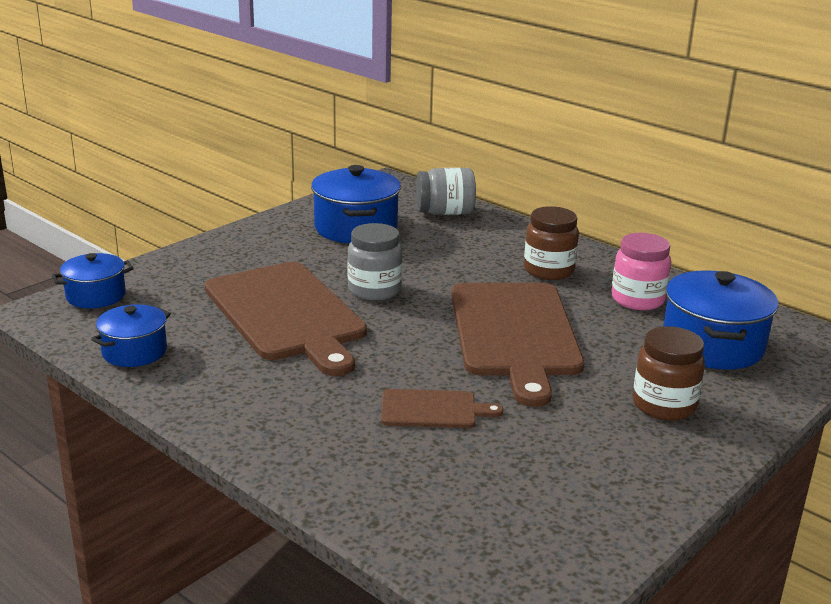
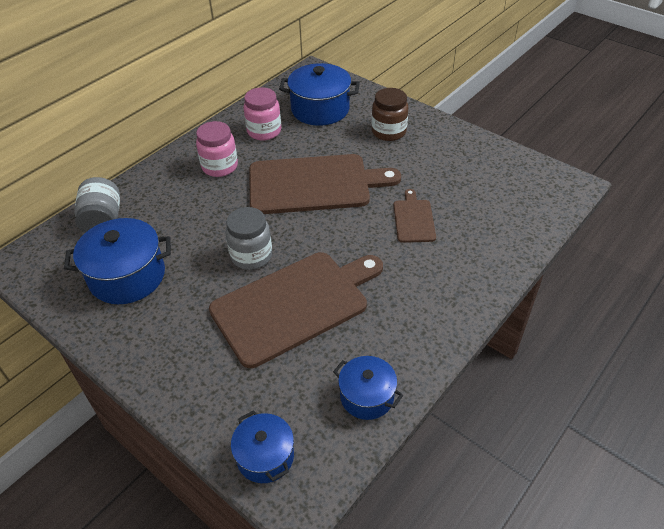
camera: 90 degrees left, 20 degrees up
brown jar [524,206,579,280] -> pink jar [196,121,238,177]

